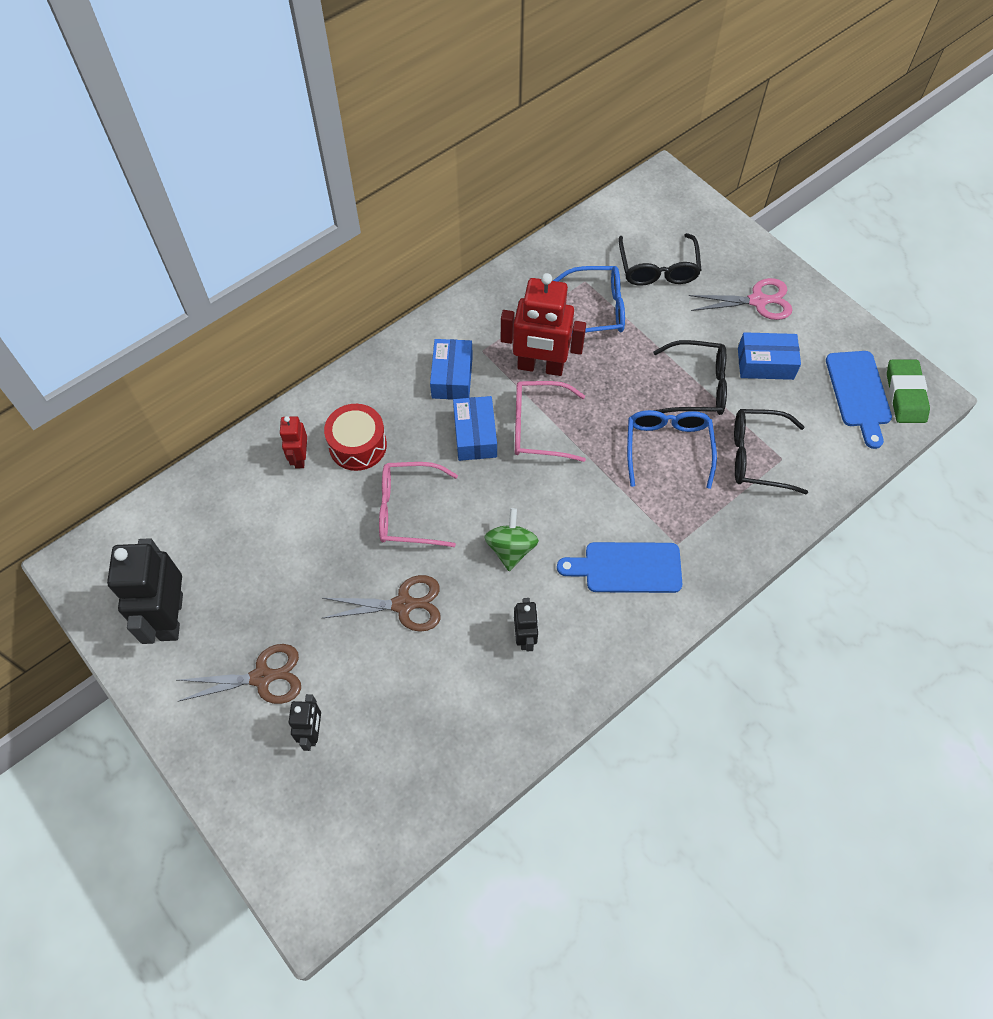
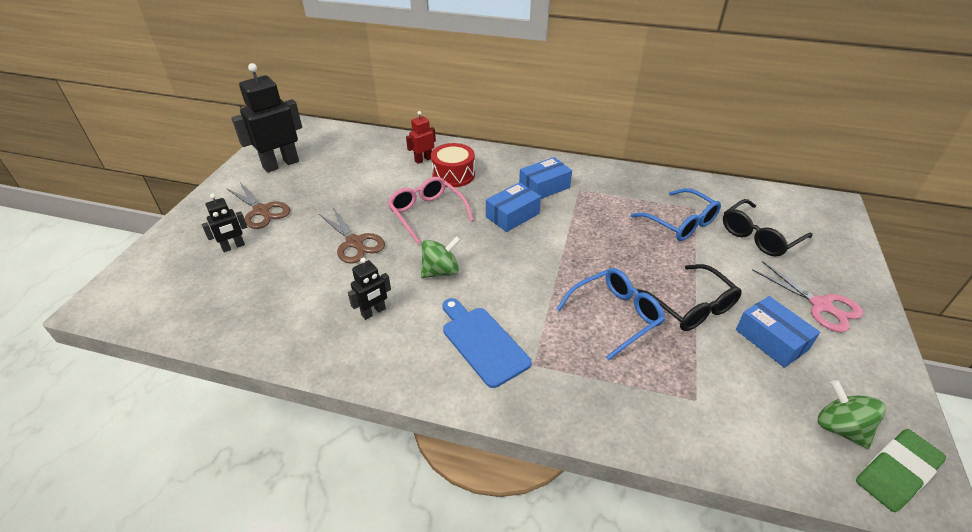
camera: 55 degrees right, 20 degrees down
red robot [501,273,586,376] -> none
pink glasses [515,381,586,462] -> none
black glasses [734,409,808,495] -> none
blue cutting board [826,351,892,449] -> green spinning top [818,380,886,449]

